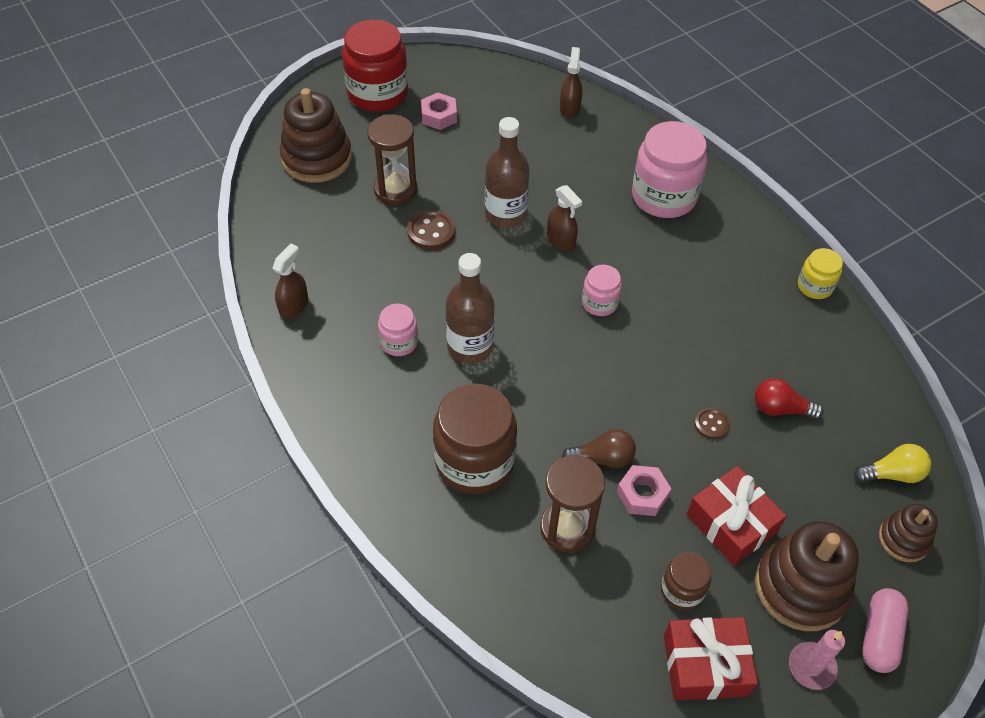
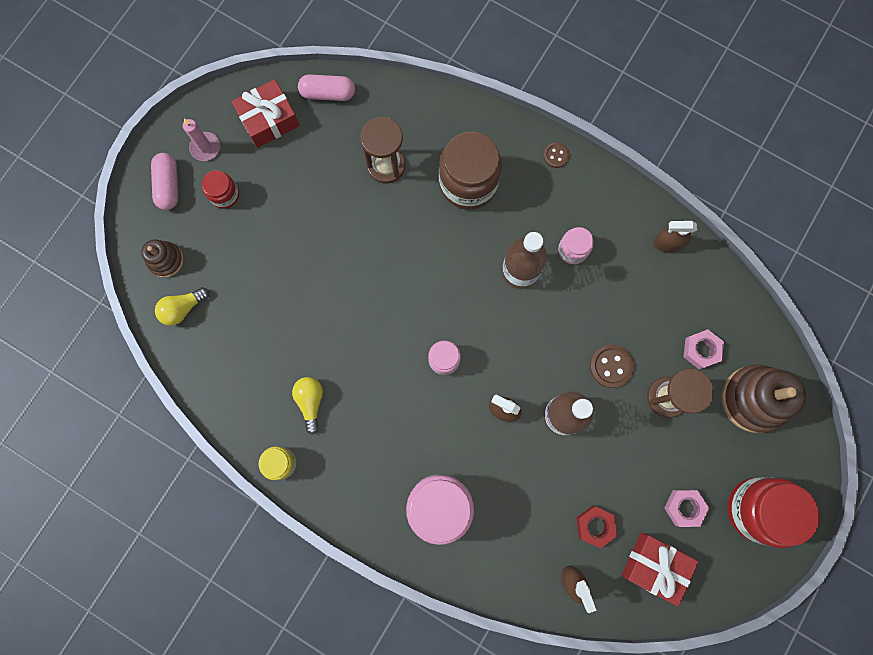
camera: 155 degrees right, 25 degrees up
brown spray bottle [272,244,308,319] -> brown spray bottle turned 90 degrees clockwise [653,221,697,253]
brown light bulb [562,429,636,468] -> none
pink nut [617,465,671,516] -> pink nut moved to [684,330,724,369]
brown jar [661,552,711,610] -> none
red gift [687,466,787,566] -> red gift moved to [621,533,698,607]
brown button [694,408,730,439] -> brown button moved to [544,143,570,168]
red light bulb [755,378,824,419] -> none
brown stacking toy [755,521,859,631] -> red jar [202,170,239,209]
none -> yellow light bulb [292,377,323,434]
none -> pink capsule [298,74,355,101]
none -> red nut [576,506,617,548]

